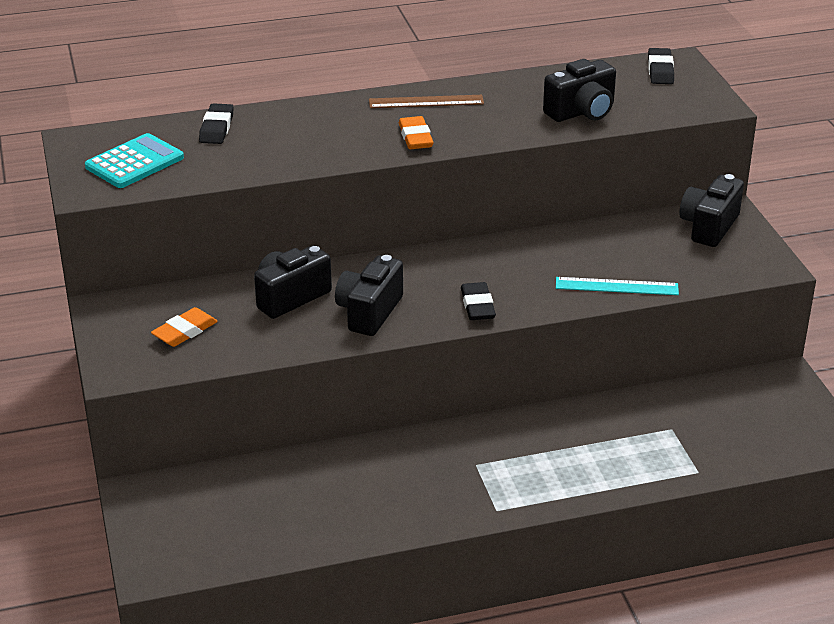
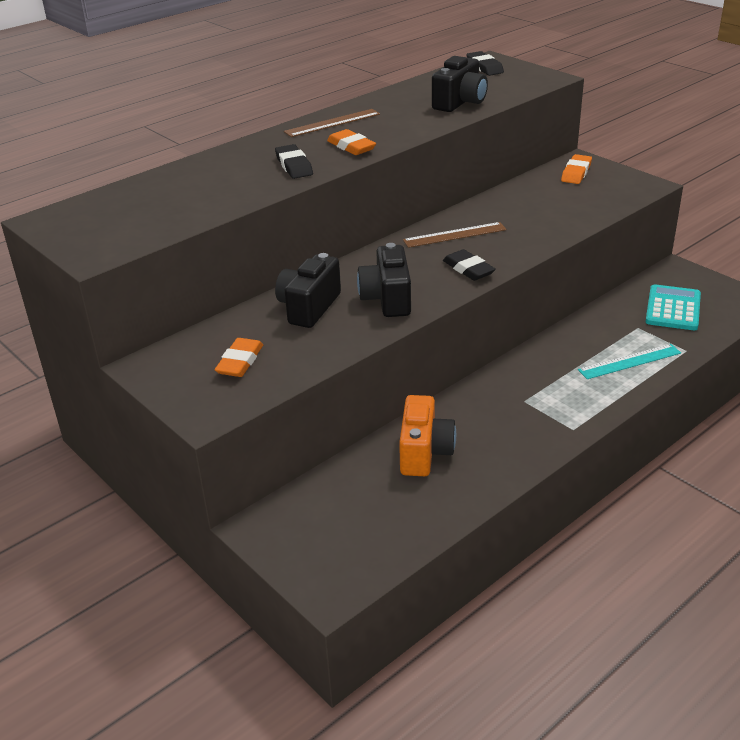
camera: 25 degrees left, 0 degrees up
turquoise calculator [85,133,184,188] -> turquoise calculator moved to [645,284,701,330]
black eraser [199,103,234,144] -> black eraser moved to [275,144,313,179]
turquoise ruler [556,277,679,295] -> turquoise ruler moved to [578,344,681,379]
black camera [679,174,744,247] -> orange eraser [561,154,592,184]
none -> orange camera [399,395,456,476]
none -> brown ruler [403,222,507,248]

